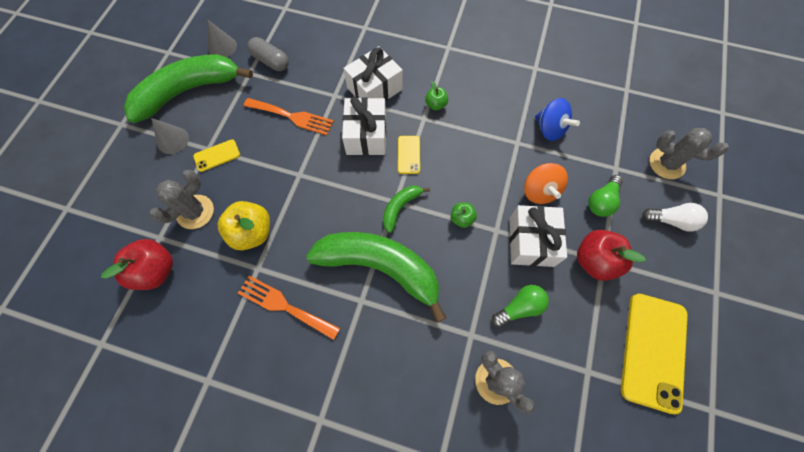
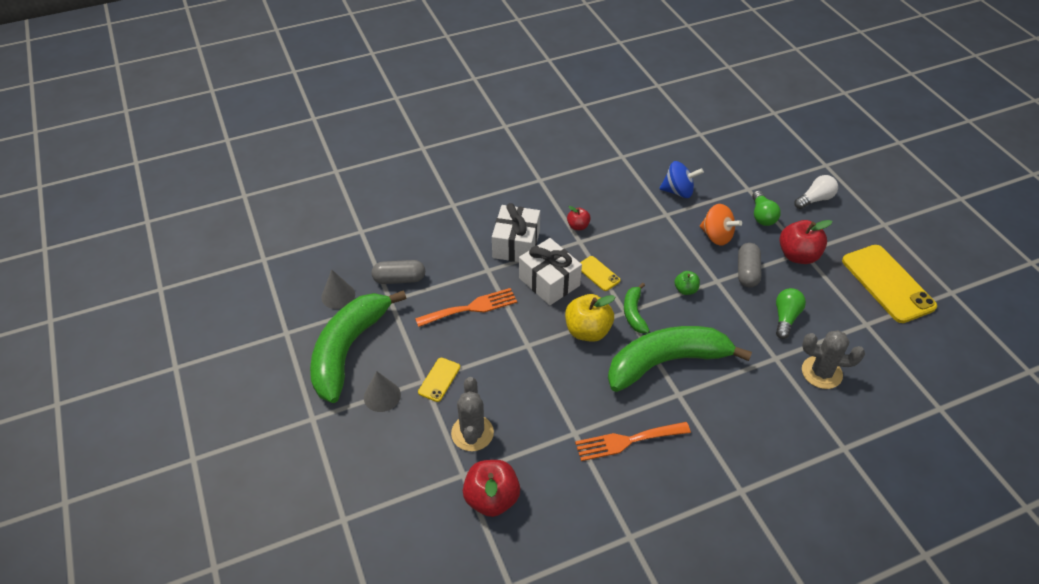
camera: 40 degrees left, 20 degrees down
yellow apple [218,201,270,250] -> yellow apple moved to [565,294,615,342]
green apple [425,81,448,110] -> red apple [567,206,591,230]
white gift [509,205,567,267] -> grey capsule [738,243,761,288]
grey cactus [649,128,729,179] -> none

